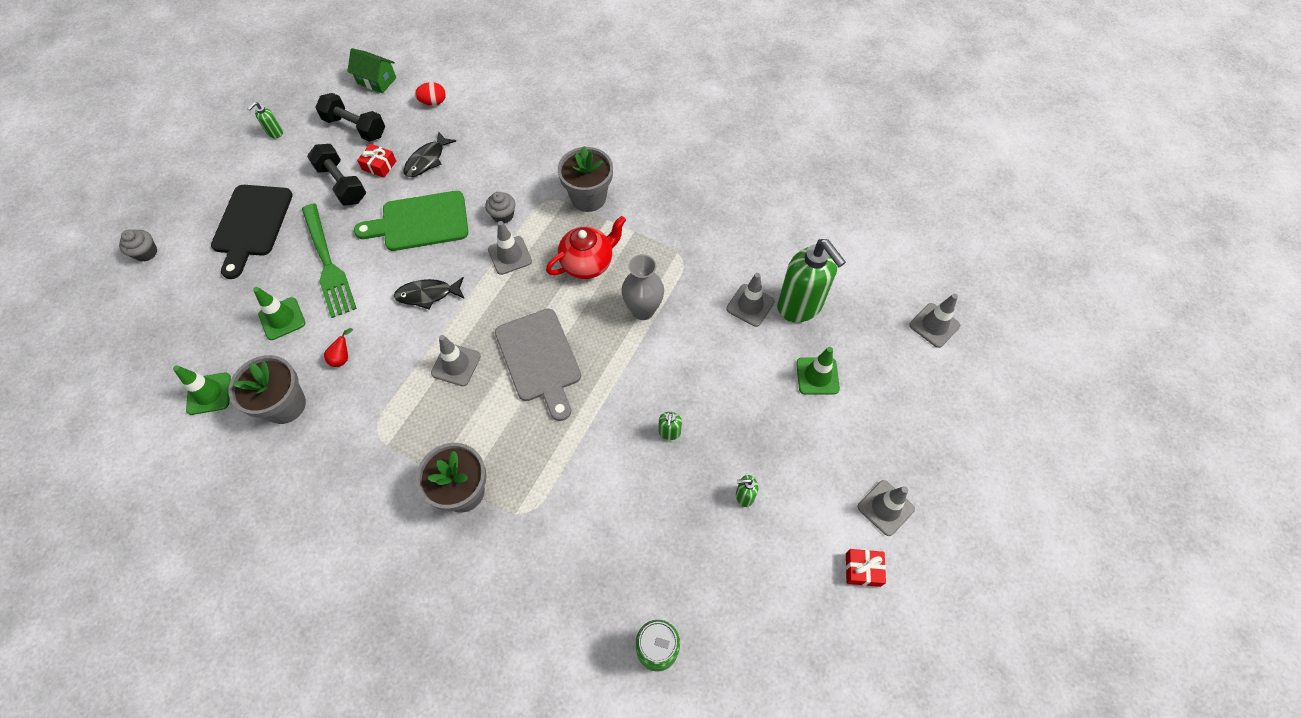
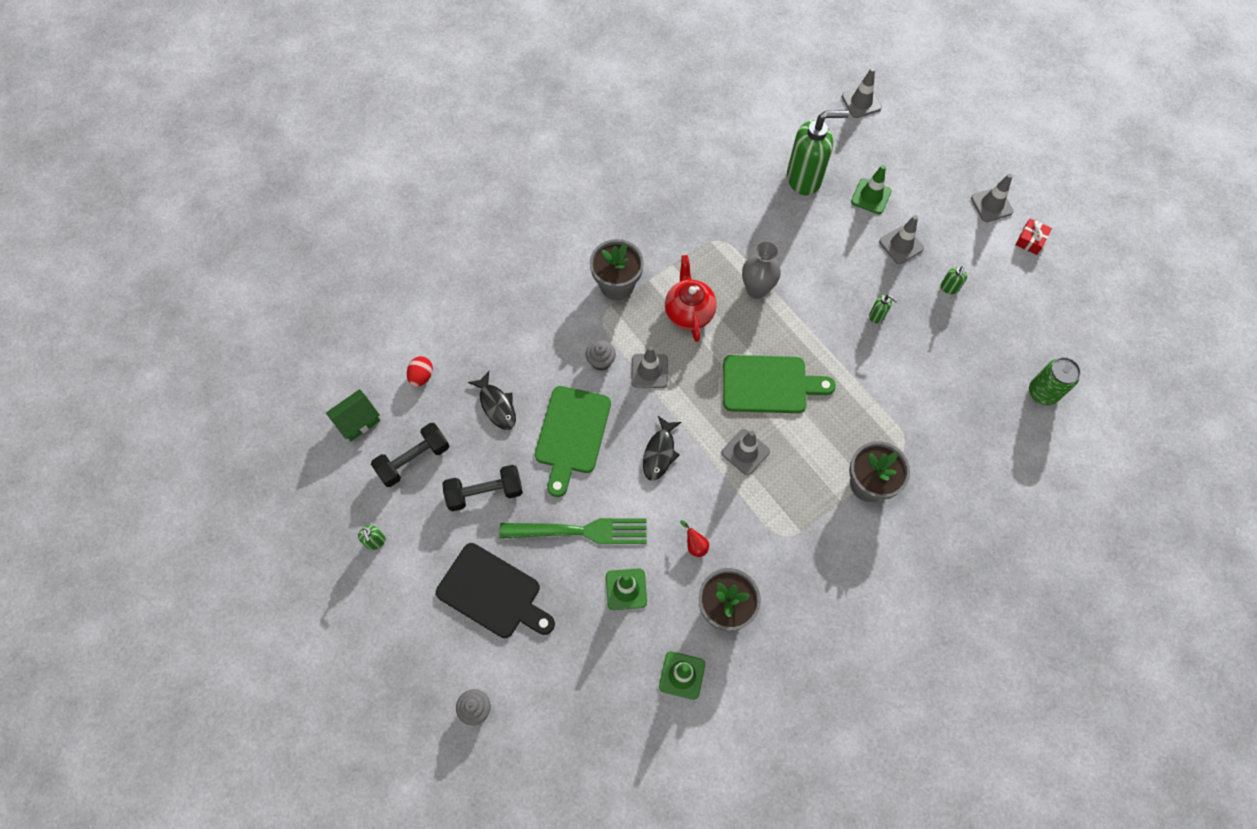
camera: 65 degrees left, 5 degrees up
red gift [357,144,396,178] -> none
grey cutting board [495,309,581,421] -> green cutting board [723,355,836,413]
grey traffic cone [726,273,775,327] -> grey traffic cone moved to [879,215,924,264]

